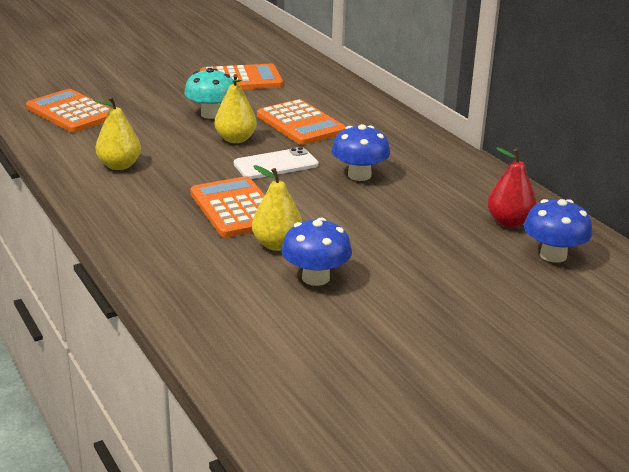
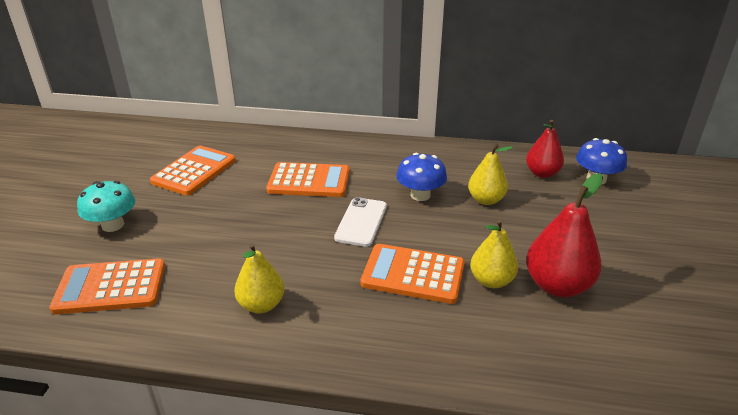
camera: 50 degrees left, 5 degrees up
turquoise mushroom [184,68,234,119] -> turquoise mushroom moved to [77,181,135,232]
yellow pear [215,74,257,143] -> yellow pear moved to [468,144,513,205]
blue mushroom [281,218,352,286] -> red pear [526,173,603,297]

